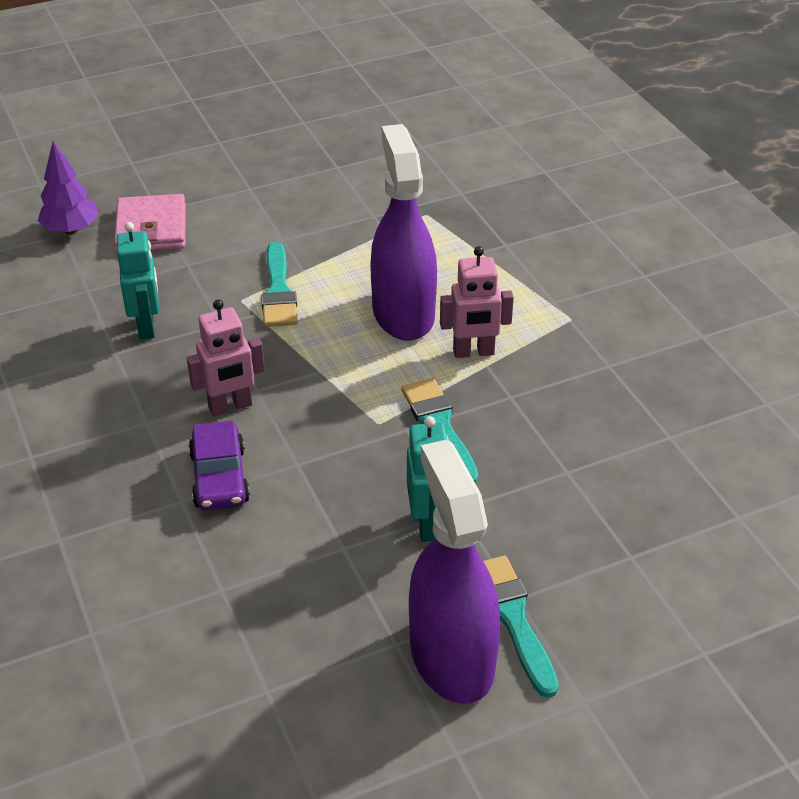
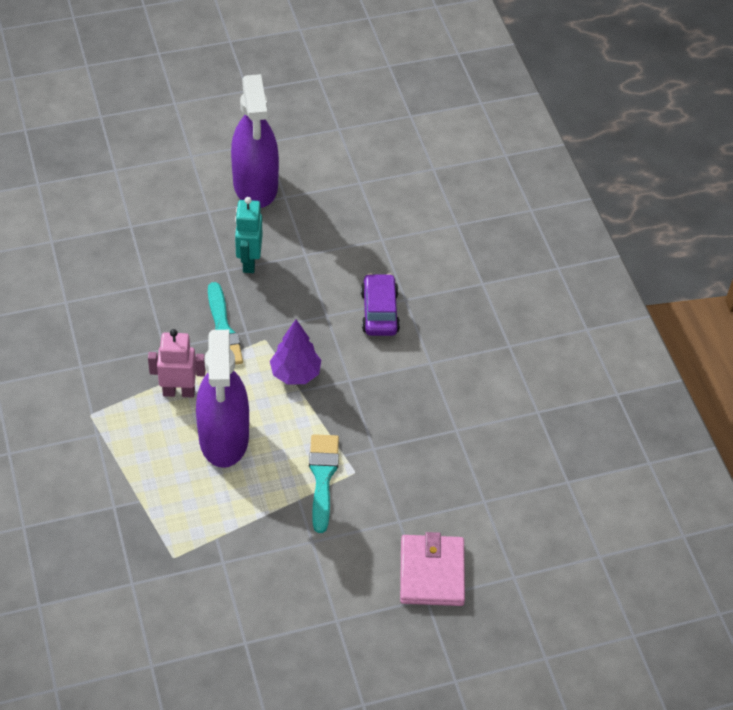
camera: 175 degrees left, 10 degrees up
purple tree [38,141,99,234] -> purple tree moved to [270,320,321,385]
turquoise robot [117,222,159,340] -> none
pink robot [187,299,265,416] -> none
turquoise brush [483,556,559,698] -> none

